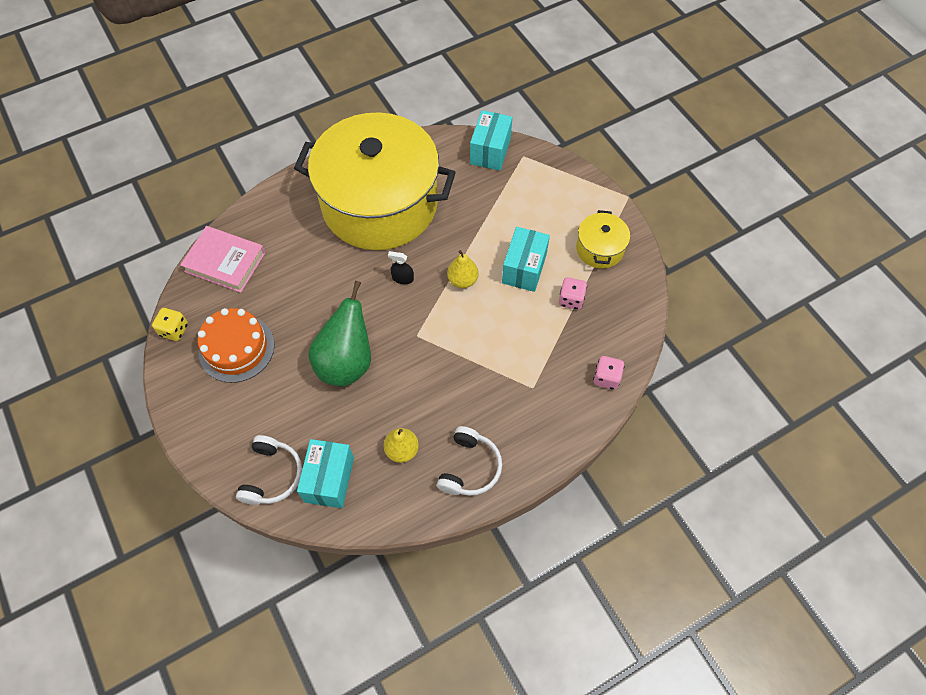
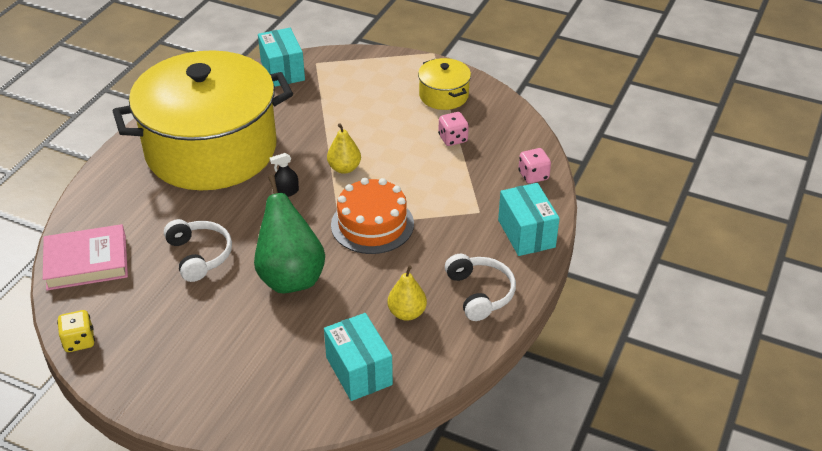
camera: 35 degrees left, 20 degrees down
orange cake [198,308,274,383] -> orange cake moved to [331,178,414,254]
white headphones [236,435,302,505] -> white headphones moved to [164,219,232,282]
turquoise box [502,227,550,292] -> turquoise box moved to [498,183,560,256]

